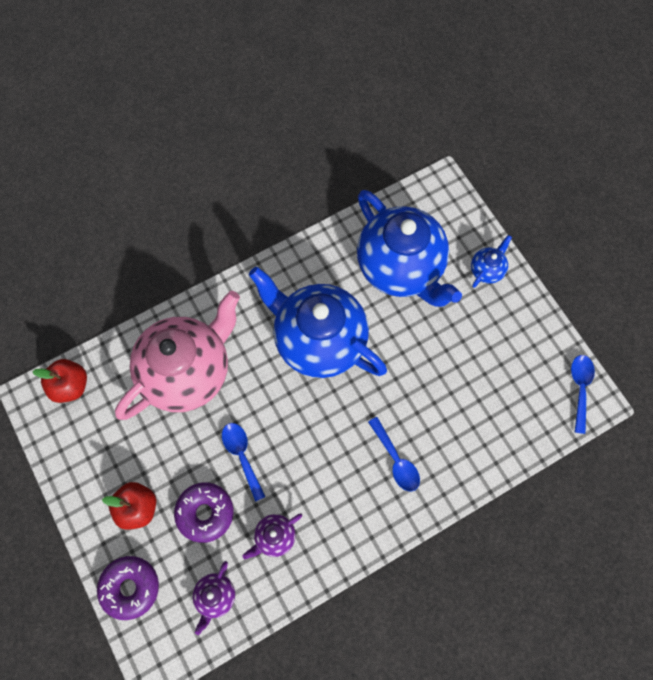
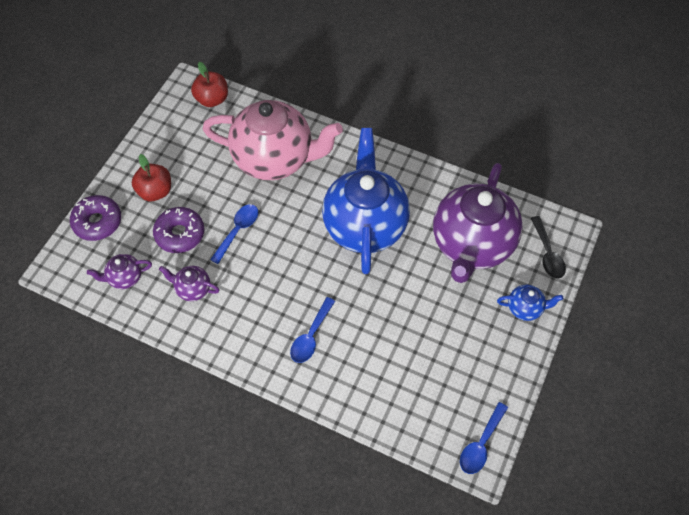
camera: 55 degrees right, 10 degrees down
blue teapot [357,190,462,307] -> purple teapot [433,163,523,283]
blue spoon [571,355,595,434] -> blue spoon turned 150 degrees clockwise [460,402,508,474]
none -> black spoon [531,216,566,279]

